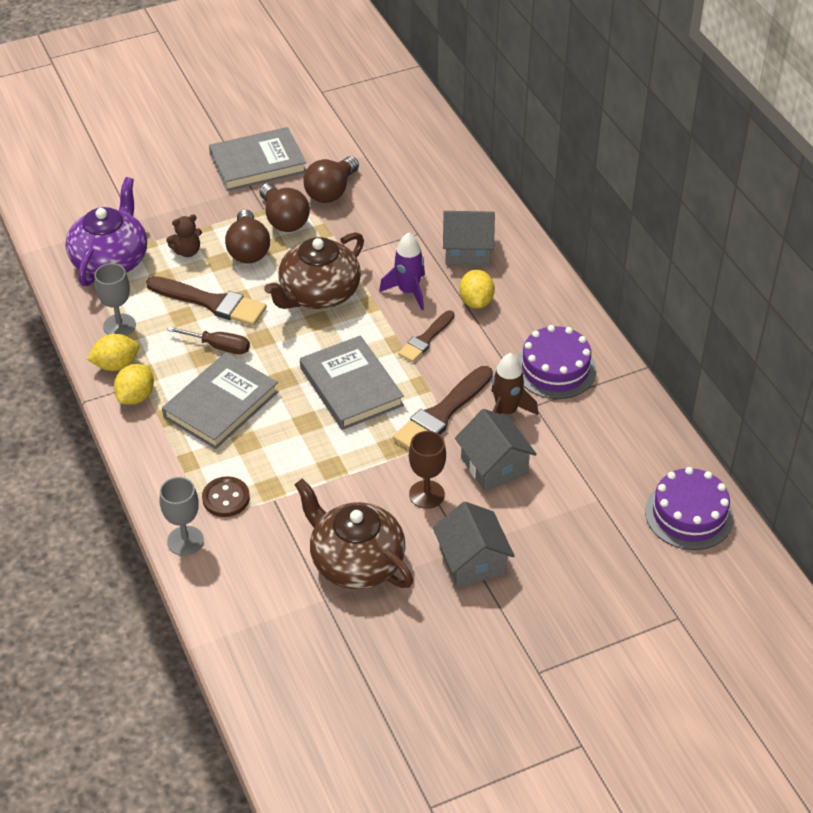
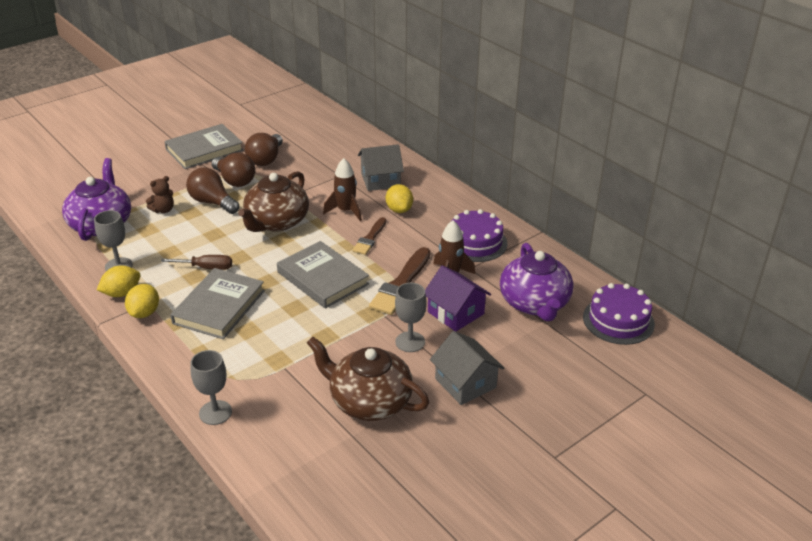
camera: 15 degrees left, 10 degrees down
brown brush [146,276,267,326] -> none
brown button [202,476,250,517] -> none
brown light bulb [225,209,270,263] -> brown light bulb turned 150 degrees clockwise [186,167,239,214]
purple rocket [379,233,425,310] -> brown rocket [323,158,362,221]
brown goblet [409,431,446,509] -> grey goblet [395,283,427,352]
grey house [455,409,537,491] -> purple house [425,265,491,331]
none -> purple teapot [500,243,574,321]

